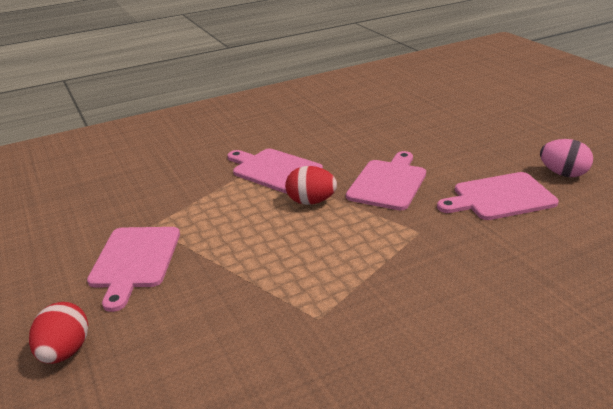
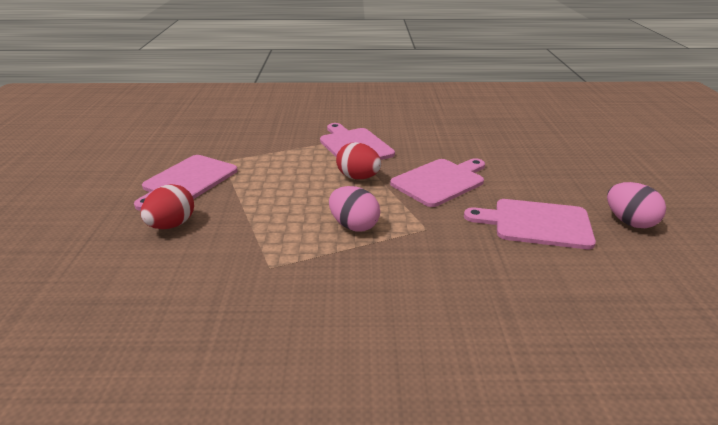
camera: 25 degrees right, 0 degrees up
red egg [29,302,88,364] -> red egg moved to [140,184,194,229]
none -> pink egg [329,186,380,232]

